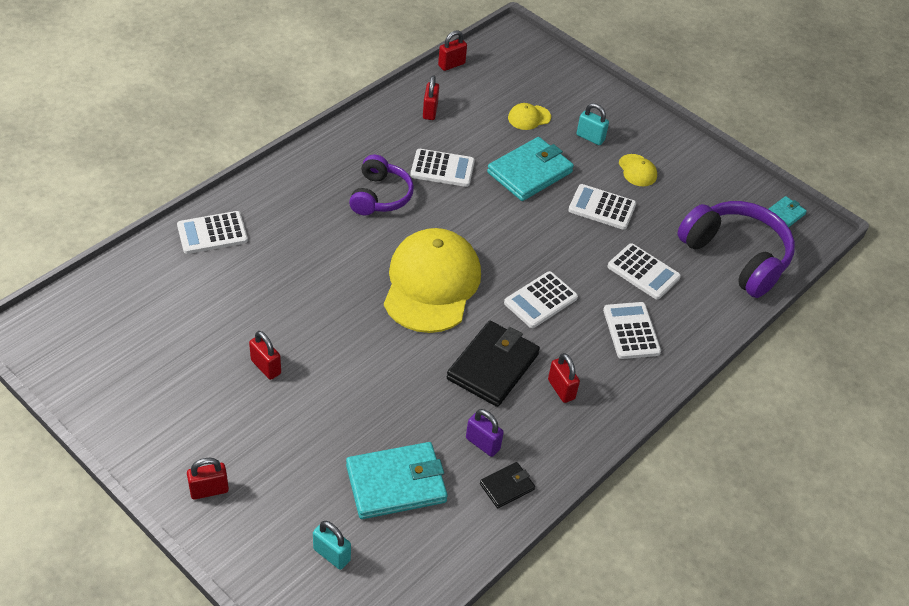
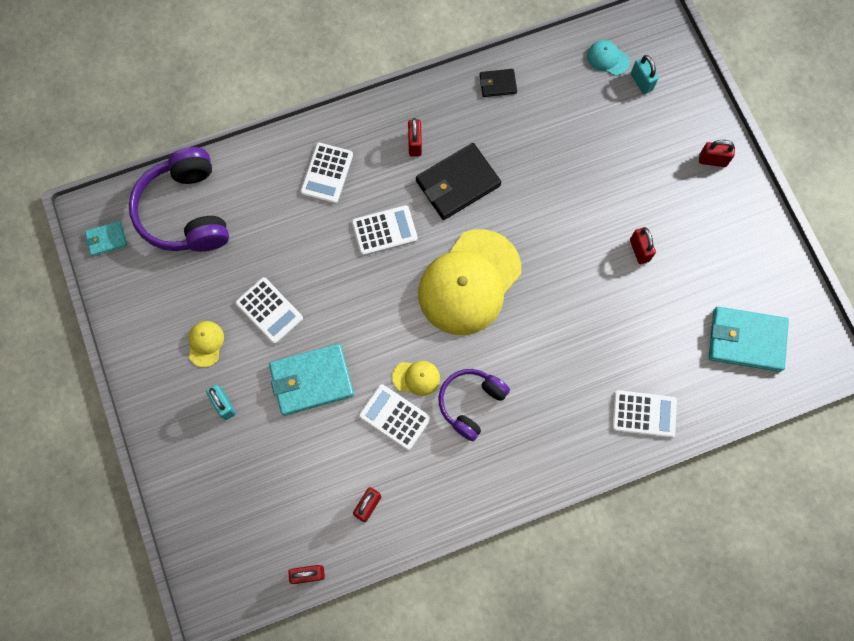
camera: 150 degrees left, 25 degrees up
turquoise wallet [346,442,448,519] -> turquoise wallet moved to [709,307,789,372]
purple padlock [466,409,504,457] -> none
yellow cap [508,103,551,130] -> yellow cap moved to [392,361,440,396]
white calculator [608,243,681,300] -> none
none -> turquoise cap [587,40,630,76]

